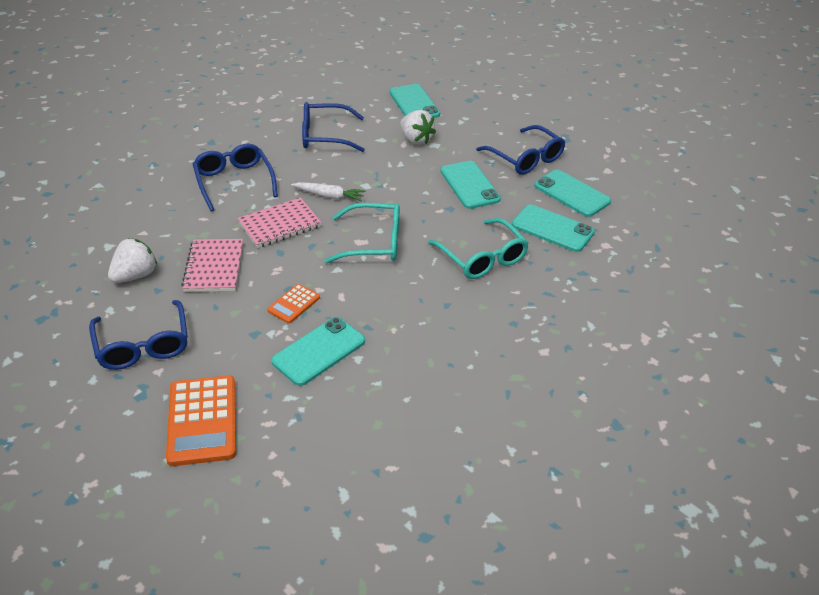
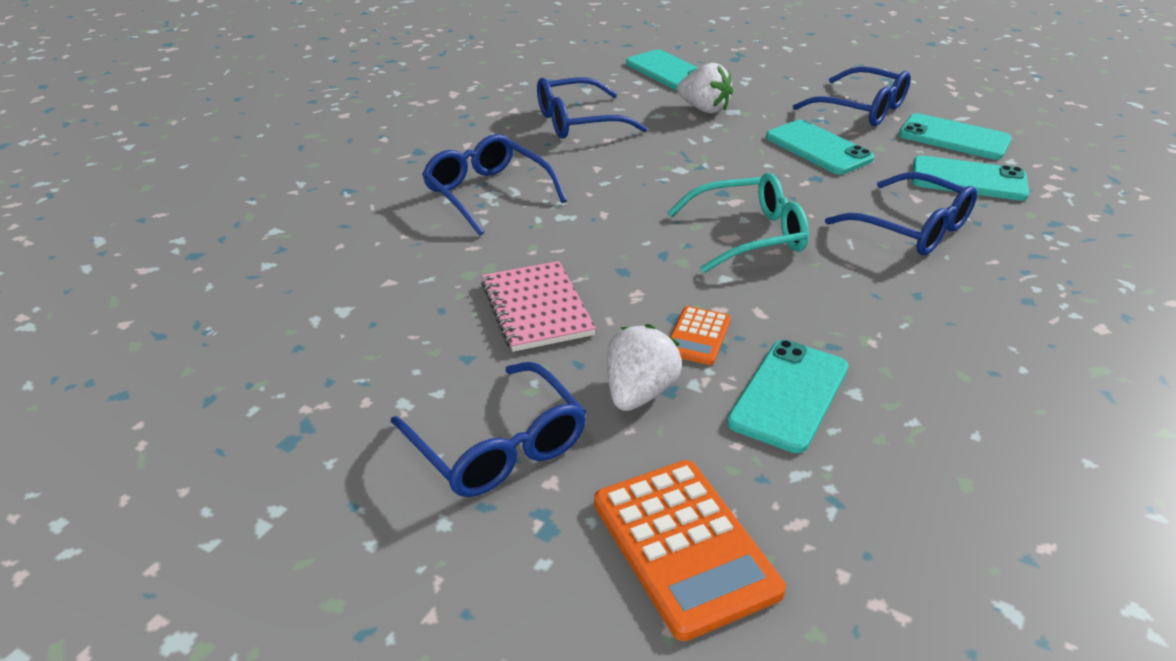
camera: 15 degrees left, 5 degrees down
white strawberry [108,238,157,283] -> white strawberry moved to [607,324,682,411]
pink notebook [238,197,322,248] -> none
white carrot [291,182,366,201] -> none
turquoise glasses [428,218,529,279] -> blue glasses [825,172,977,255]

